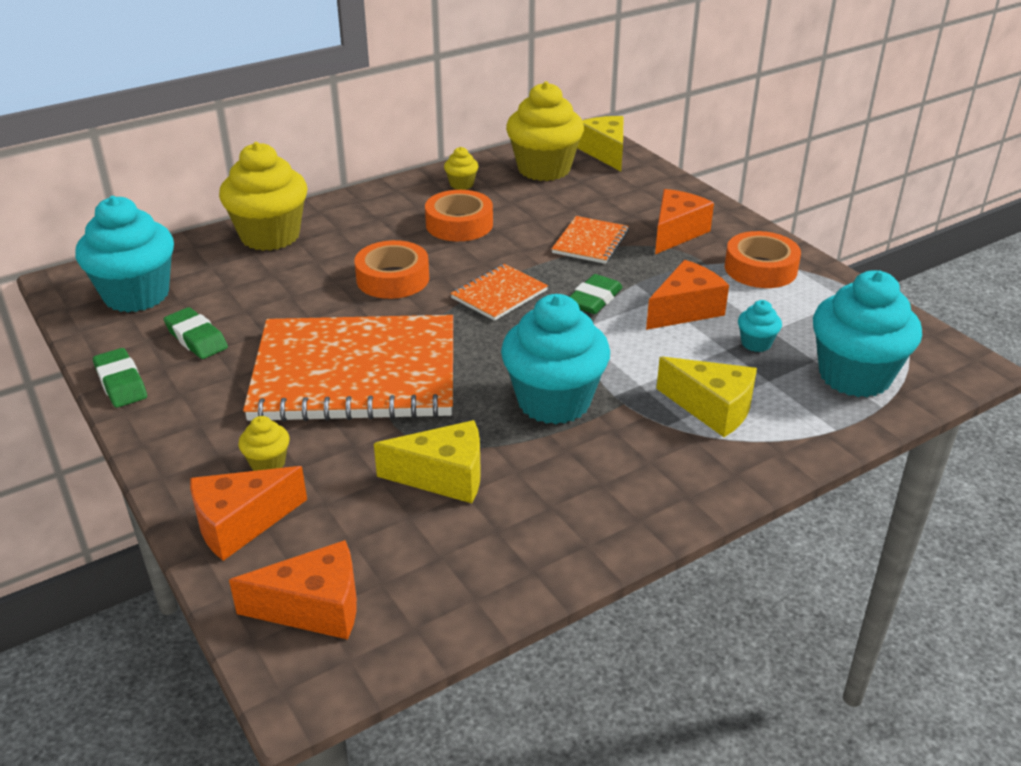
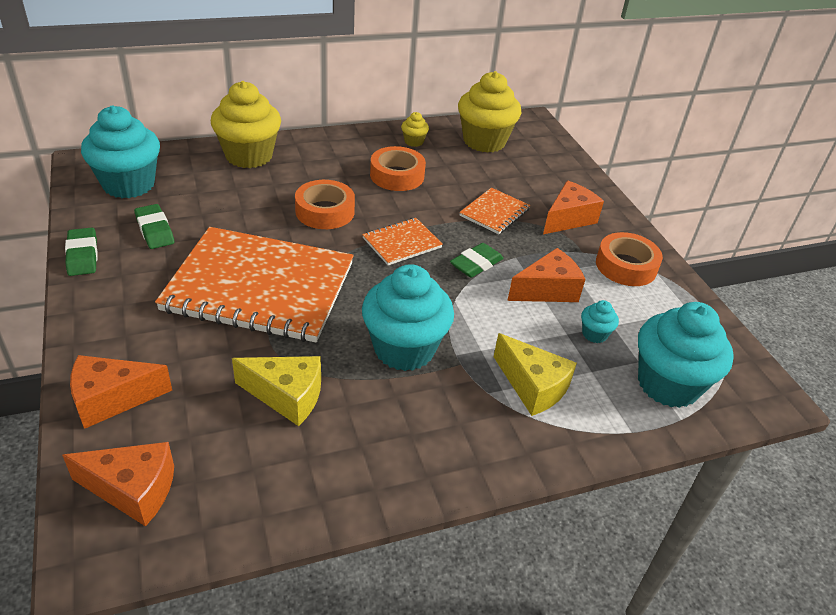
camera: 10 degrees right, 5 degrees up
yellow cupcake [238,416,290,471] -> none
yellow cheese [577,116,623,171] -> none

